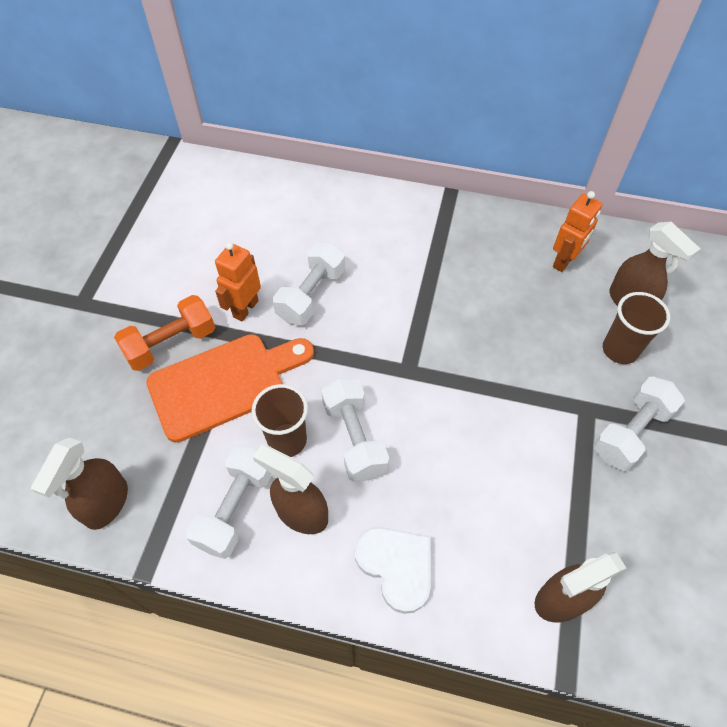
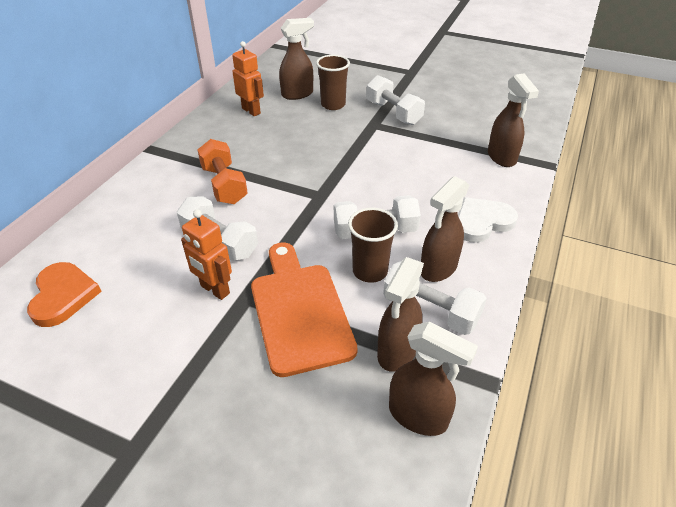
camera: 80 degrees left, 15 degrees down
orange dumbbell [114,295,215,371] -> orange dumbbell moved to [197,139,248,204]
none -> orange heart [27,262,102,327]
none -> brown spray bottle [377,257,424,372]

